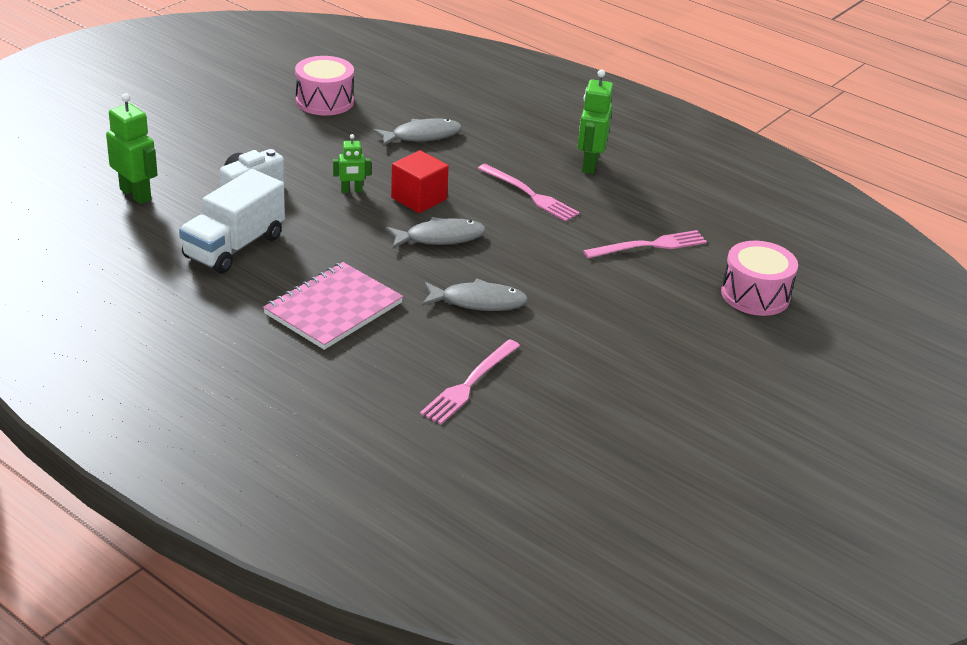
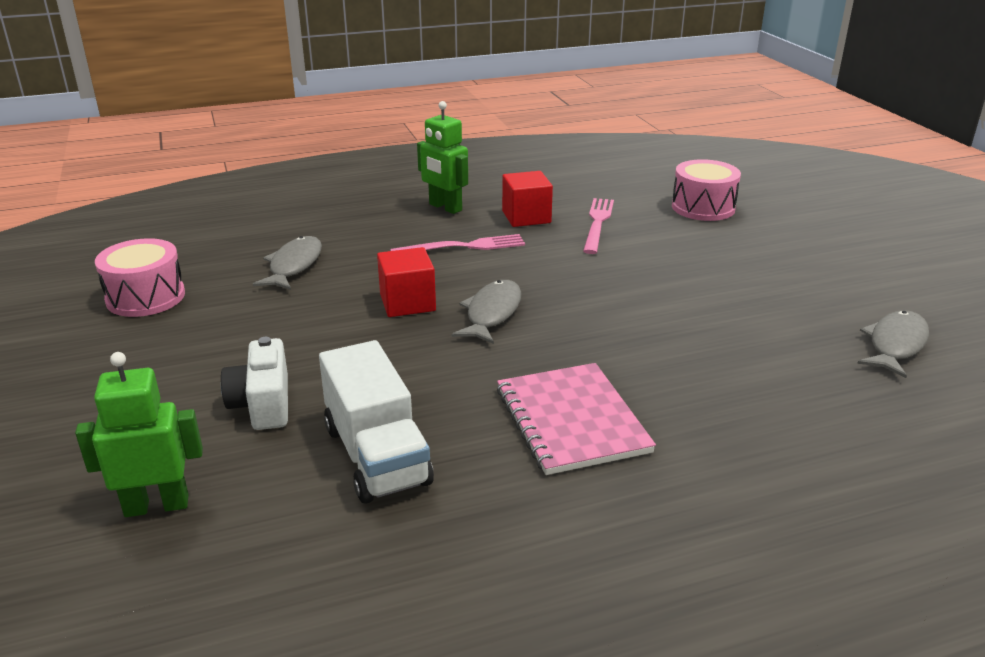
camera: 55 degrees left, 5 degrees down
green robot [333,134,371,193] -> none
pink fork [420,339,520,424] -> none
grey fish [422,279,528,311] -> grey fish moved to [857,310,929,378]
none -> red cube [502,171,553,227]

